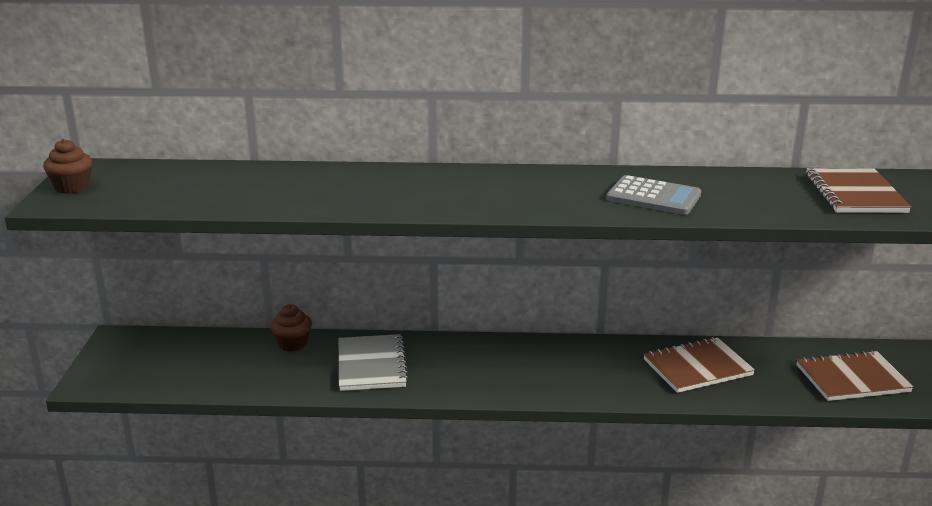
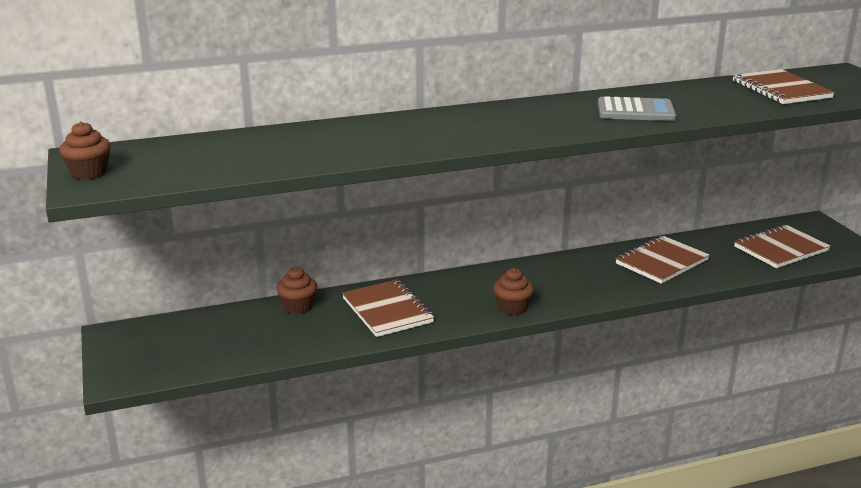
camera: 20 degrees left, 0 degrees up
grey notebook [339,334,409,391] -> brown notebook [342,280,434,337]
none -> brown cupcake [493,268,534,315]

